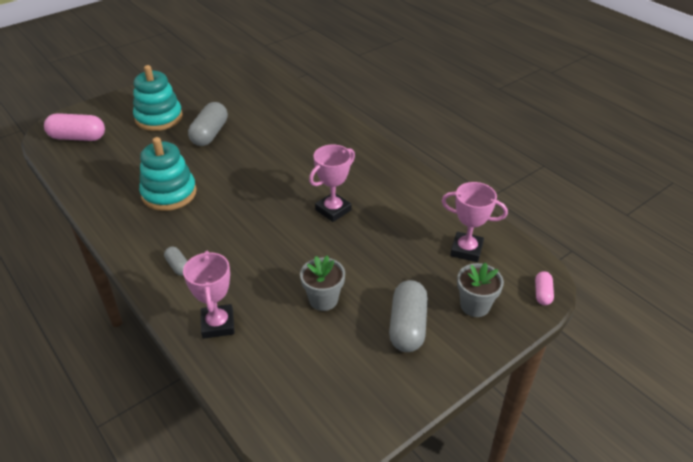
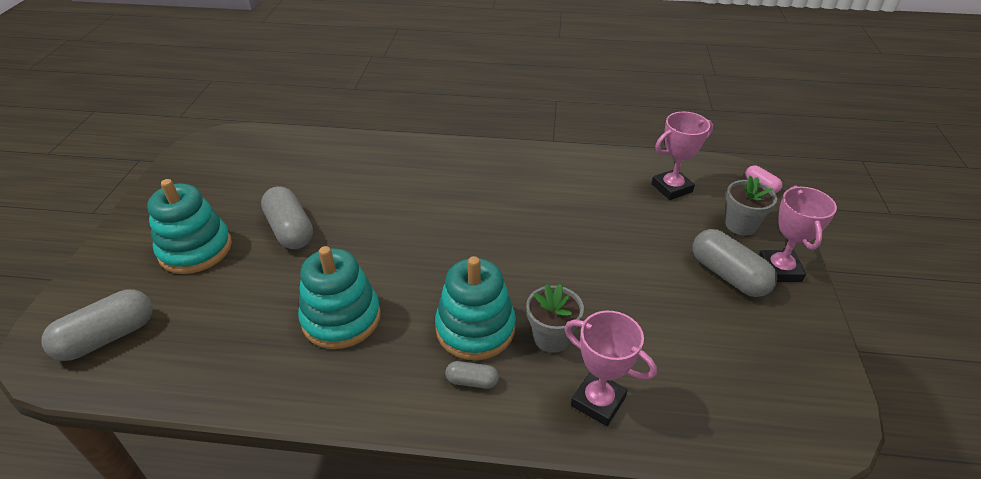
camera: 45 degrees left, 0 degrees up
pink capsule [44,113,105,141] -> grey capsule [42,289,152,361]
grey flower pot [300,255,345,311] -> grey flower pot moved to [526,284,584,353]
pink trophy [309,145,355,222] -> pink trophy moved to [759,186,837,282]
none -> turquoise stacking toy [435,256,516,360]

